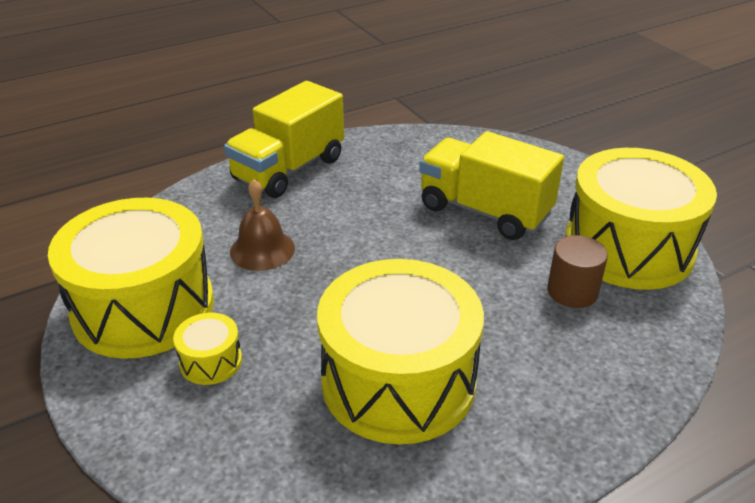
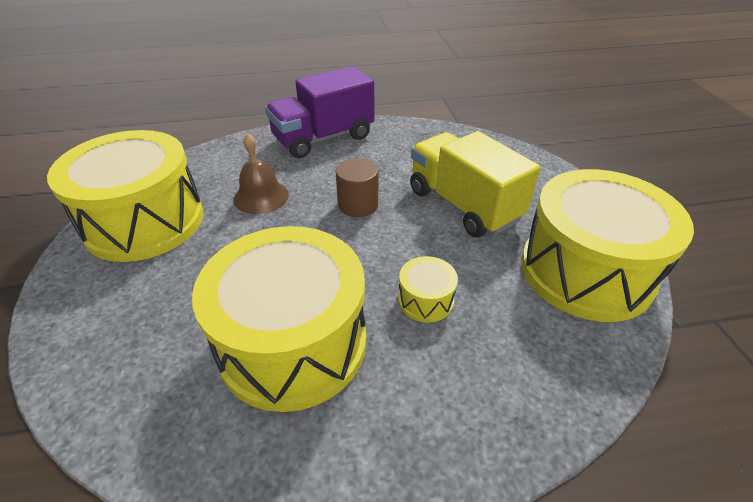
camera: 20 degrees right, 5 degrees up
yellow drum [173,313,242,385] -> yellow drum moved to [398,256,458,322]
yellow truck [224,81,344,198] -> purple truck [265,66,374,158]
brown cylinder [547,235,608,308] -> brown cylinder moved to [336,158,378,217]

